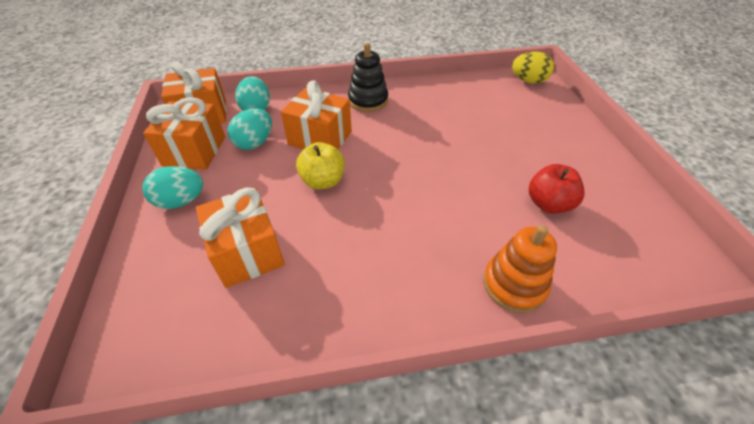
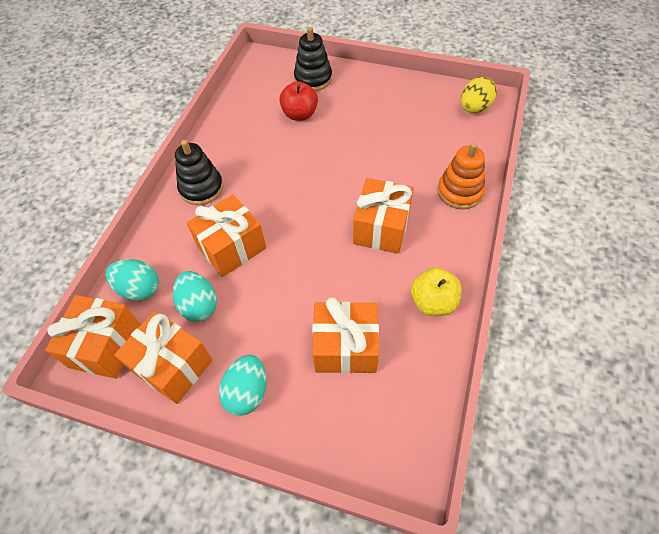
camera: 60 degrees left, 10 degrees up
yellow apple [296,142,345,189] -> yellow apple moved to [411,268,461,316]
yellow egg [512,52,554,84] -> yellow egg moved to [461,77,497,113]
red apple [529,164,585,214] -> red apple moved to [279,81,318,121]
none -> black stacking toy [294,27,332,91]
none -> orange gift [353,178,414,254]

